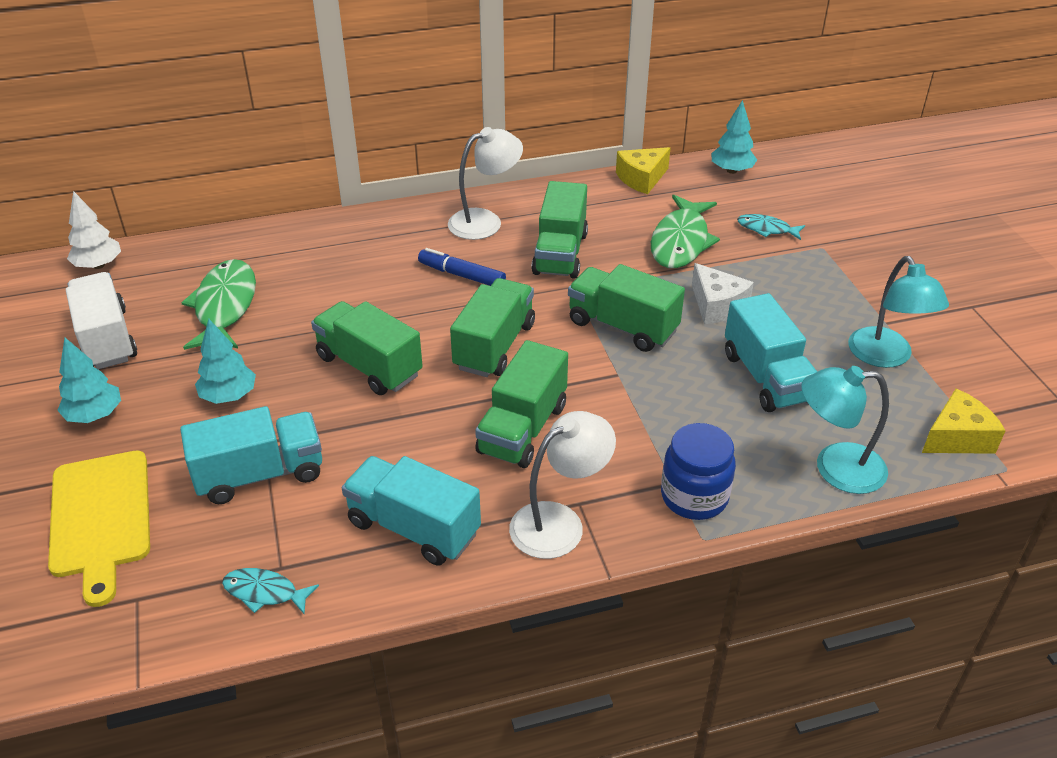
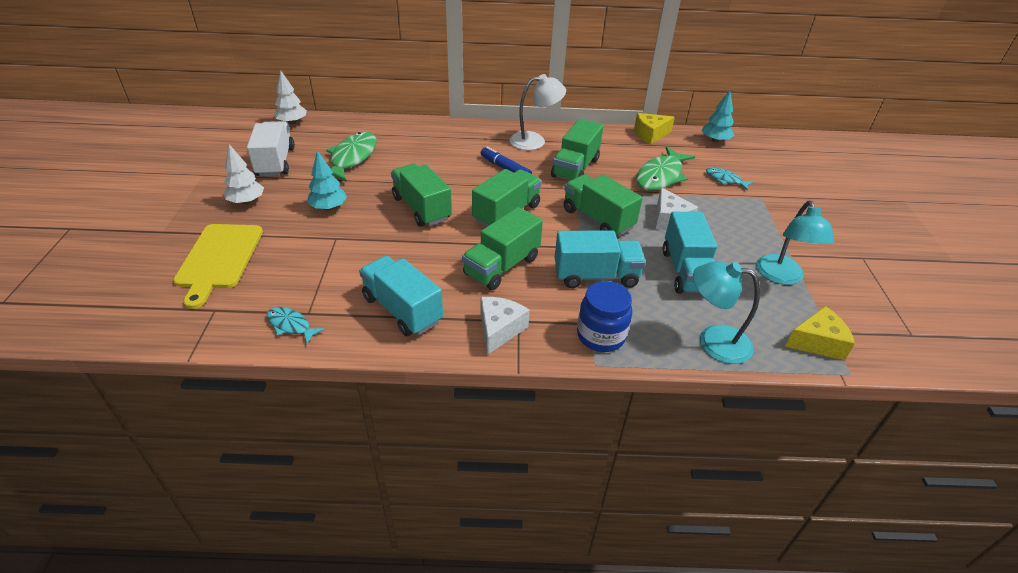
camera: 15 degrees right, 0 degrees up
turquoise tree [57,338,121,423] -> white tree [223,144,264,204]
turquoise truck [180,406,322,504] -> turquoise truck moved to [555,230,646,288]
white lamp [509,411,616,559] -> white cheese [481,297,530,355]

